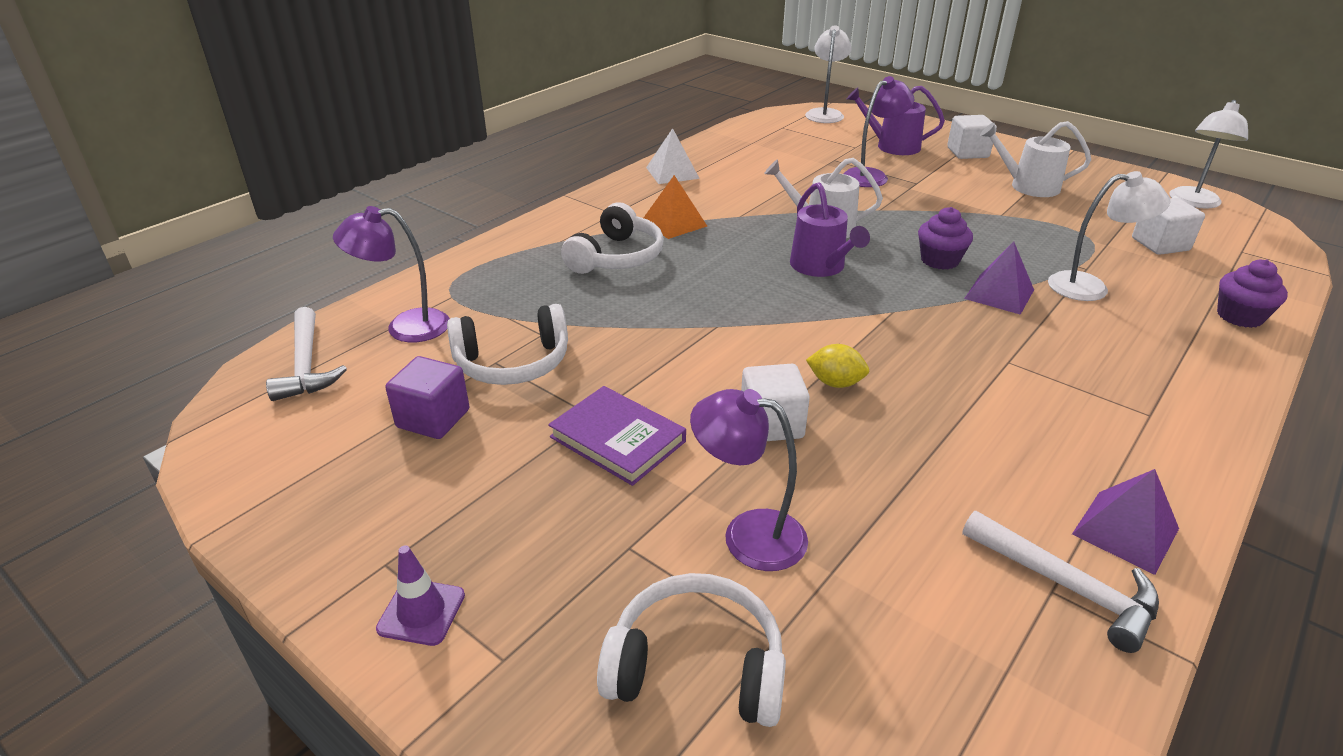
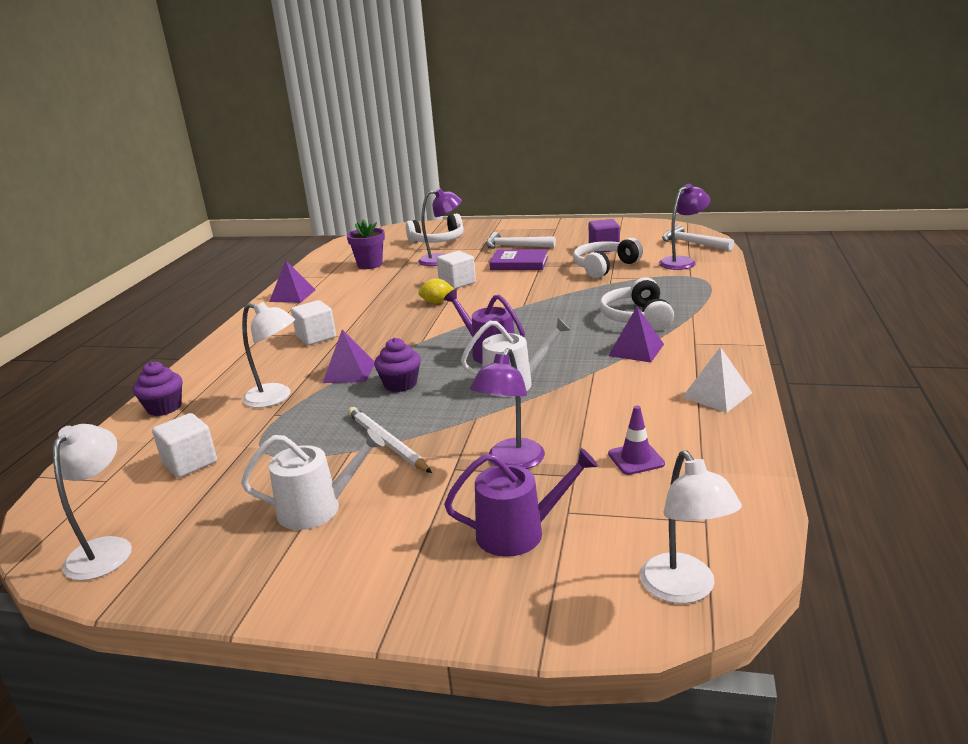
camera: 155 degrees right, 10 degrees down
purple traffic cone [376,545,465,646] -> purple traffic cone moved to [608,405,665,475]
orange pyramid [644,175,707,239] -> purple pyramid [608,307,664,362]
white cube [947,115,997,159] -> white cube moved to [291,300,336,345]
white hammer [962,511,1159,653] -> white hammer moved to [486,232,556,249]
white lamp [1048,171,1170,301] -> white lamp turned 135 degrees counterclockwise [242,302,295,408]
none -> purple flower pot [347,219,385,269]
none -> white pencil [348,407,432,473]

